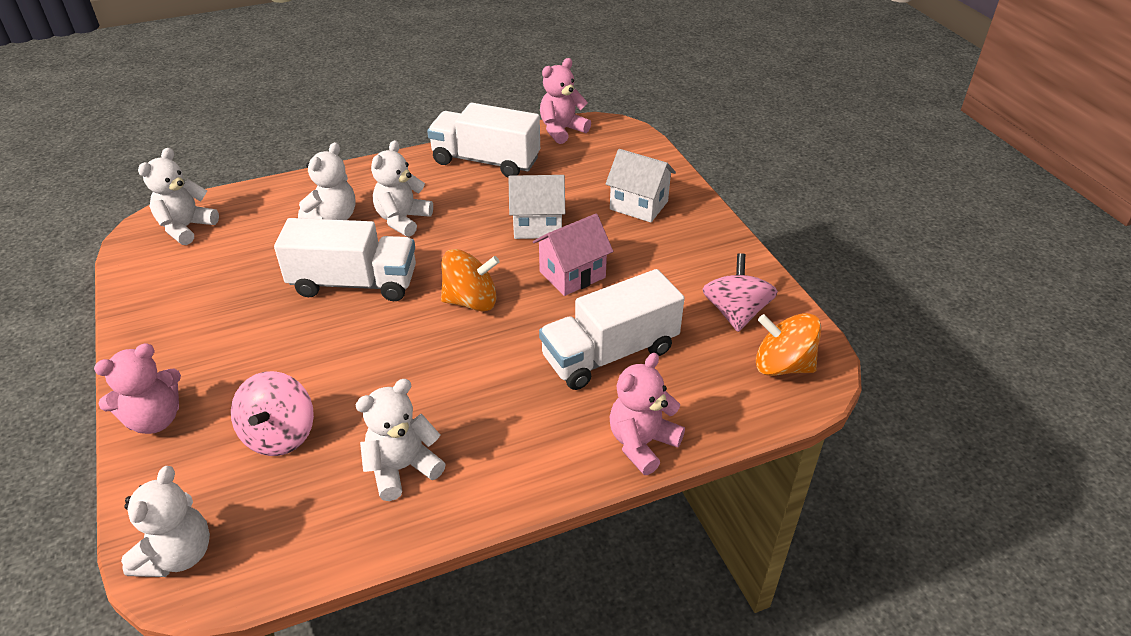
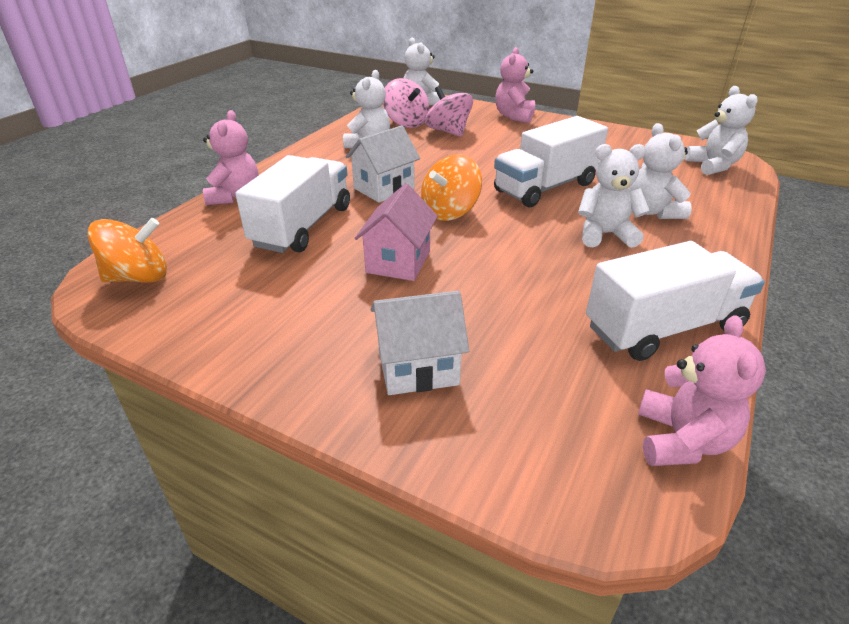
camera: 140 degrees right, 5 degrees down
white teddy bear [371,140,433,237] -> white teddy bear turned 75 degrees counterclockwise [578,144,650,248]
white house [509,175,565,239] -> white house moved to [345,125,420,203]
pink spinning top [702,253,778,332] -> pink spinning top moved to [383,78,430,128]

